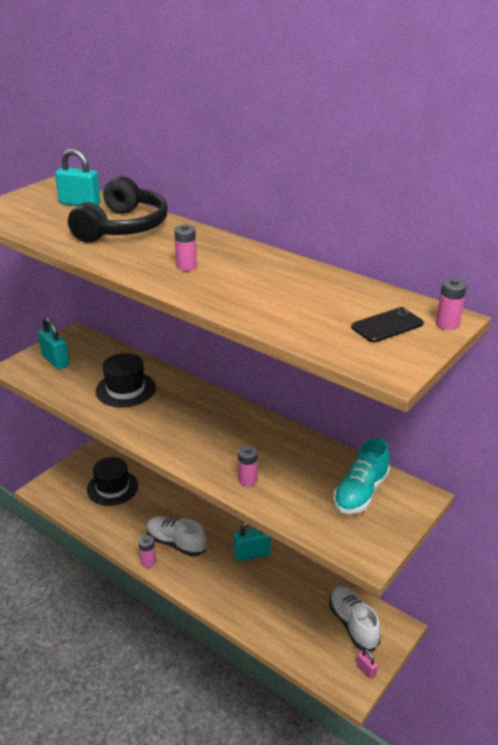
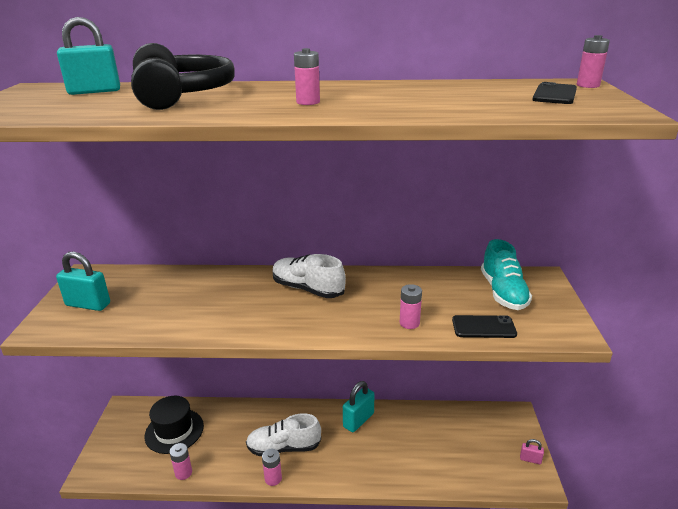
camera: 35 degrees left, 5 degrees down
black hat [95,353,156,407] -> none
white shoe [329,586,381,651] -> white shoe moved to [273,254,346,298]
none -> pink battery [170,443,192,480]
none -> black phone [452,315,517,338]

